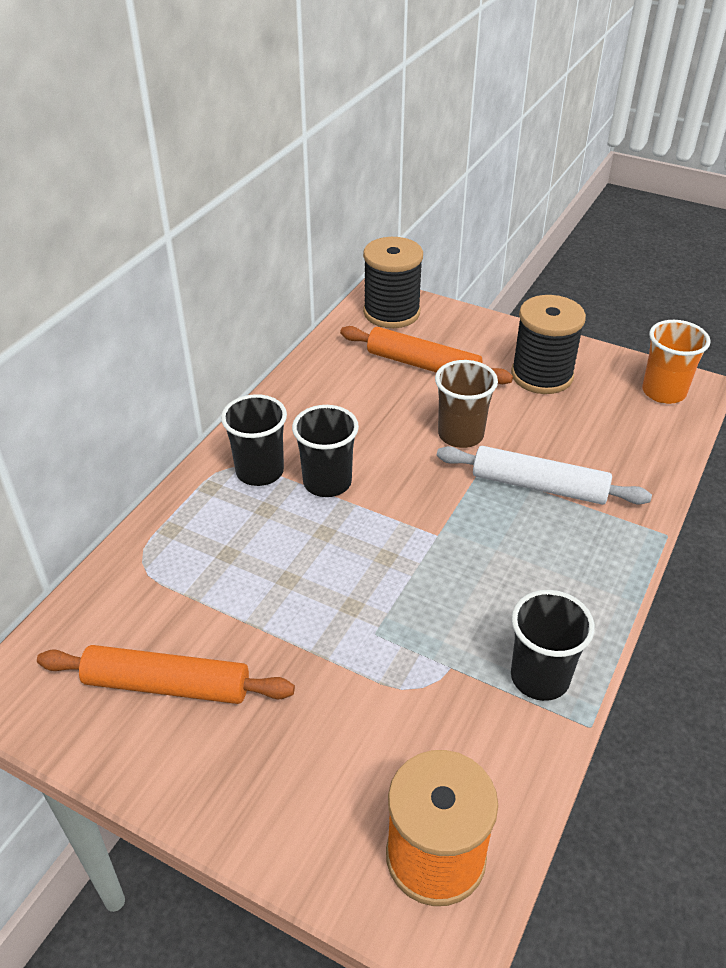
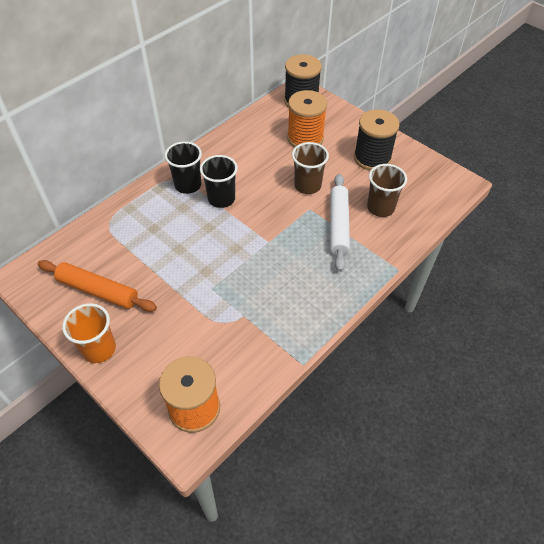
camera: 15 degrees right, 10 degrees up
orange rolling pin [340,326,513,384] -> orange spool [287,90,327,148]
white rolling pin [437,446,652,505] -> white rolling pin turned 60 degrees clockwise [330,174,350,272]
black cup [511,590,595,701] -> none
orange cup [642,320,711,404] -> orange cup moved to [62,303,116,363]
none -> brown cup [367,164,407,217]

